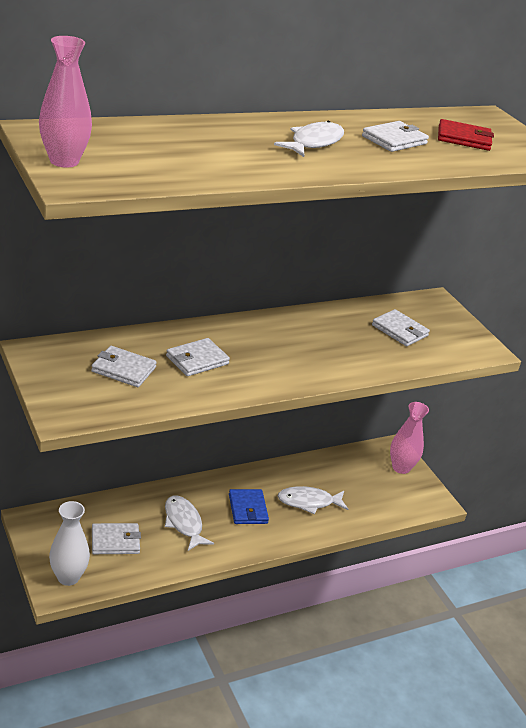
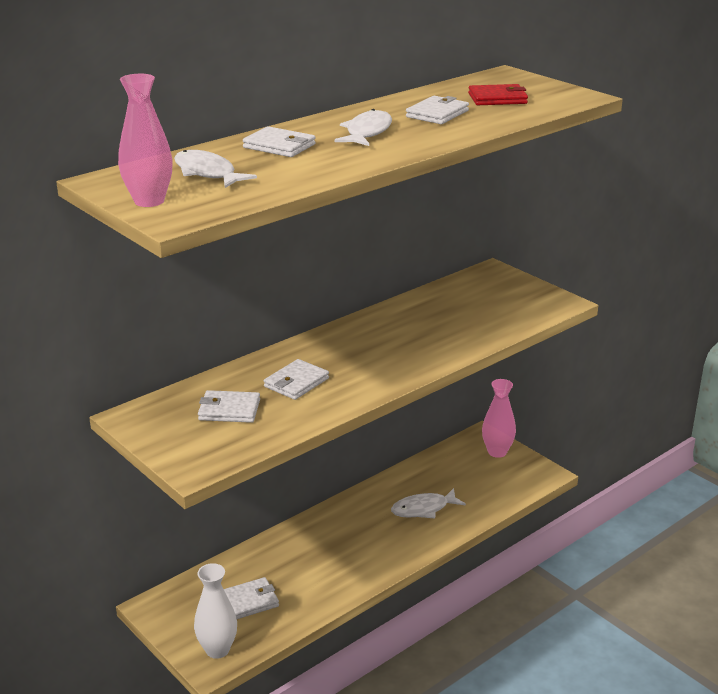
camera: 10 degrees left, 5 degrees down
white fish [165,496,214,551] -> white fish moved to [174,150,257,188]
blue wallet [229,489,269,524] -> none
white wallet [372,309,430,346] -> white wallet moved to [243,126,316,157]

